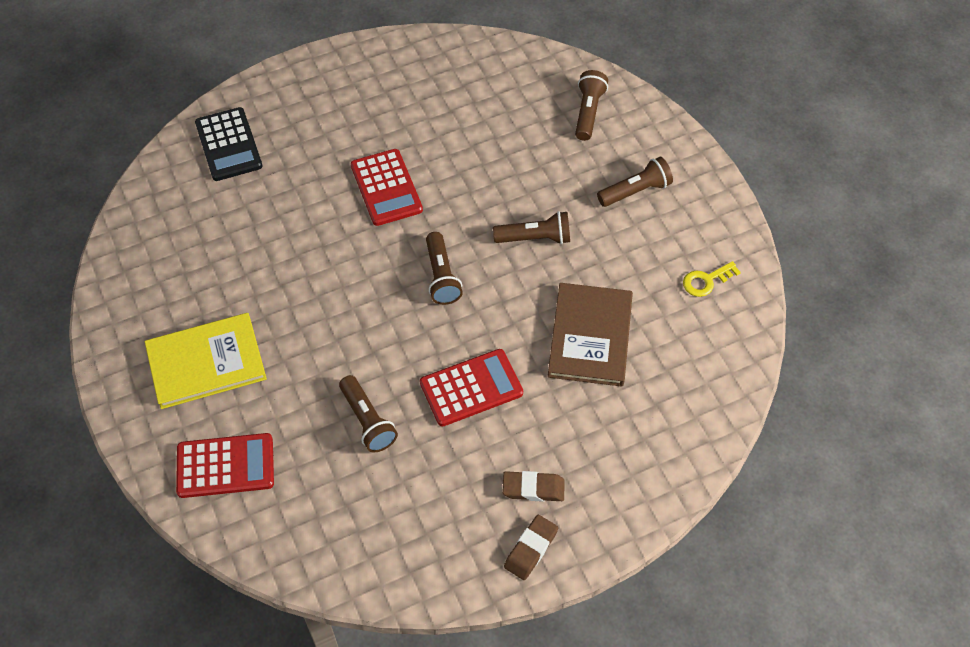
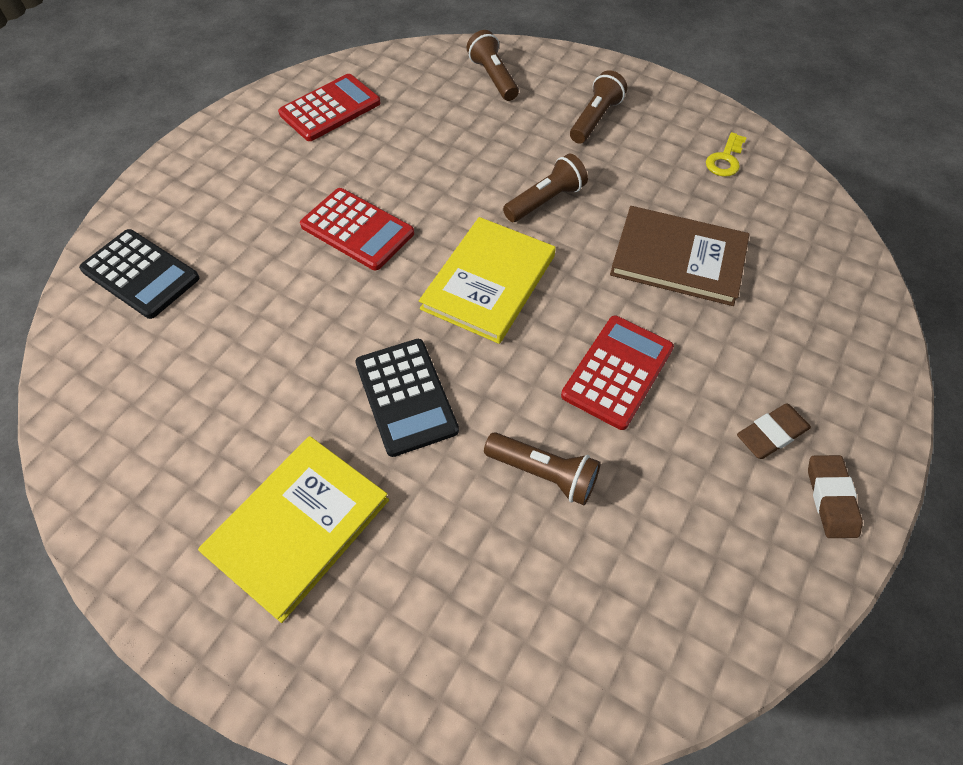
camera: 35 degrees left, 0 degrees up
red calculator [176,433,274,498] -> red calculator moved to [278,74,381,141]
brown flashlight [426,232,463,305] -> yellow book [419,217,556,344]
brown book [548,283,633,387] -> brown book turned 45 degrees counterclockwise [610,206,750,306]
none -> black calculator [355,339,459,457]

